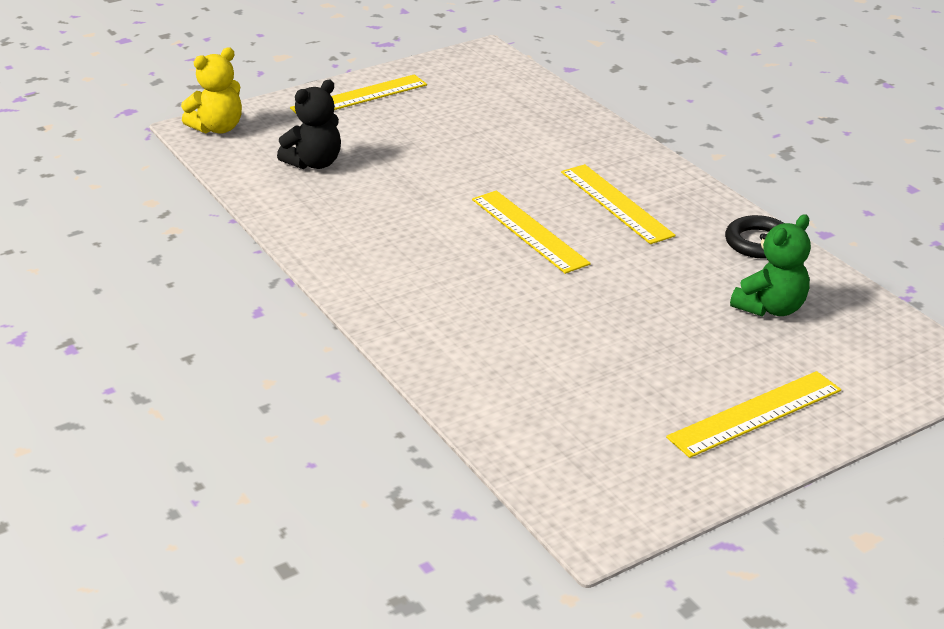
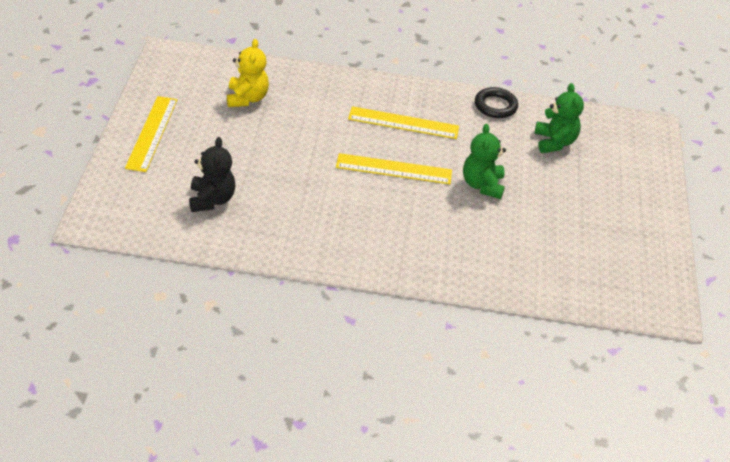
camera: 55 degrees left, 10 degrees up
yellow teddy bear [181,47,242,134] -> yellow teddy bear moved to [227,39,269,107]
yellow ruler [666,371,841,458] -> none
none -> green teddy bear [463,124,506,199]

